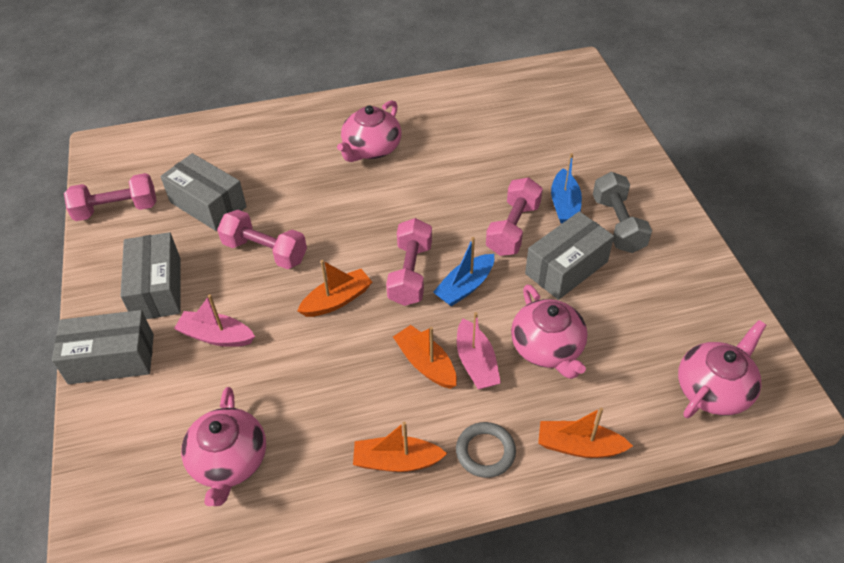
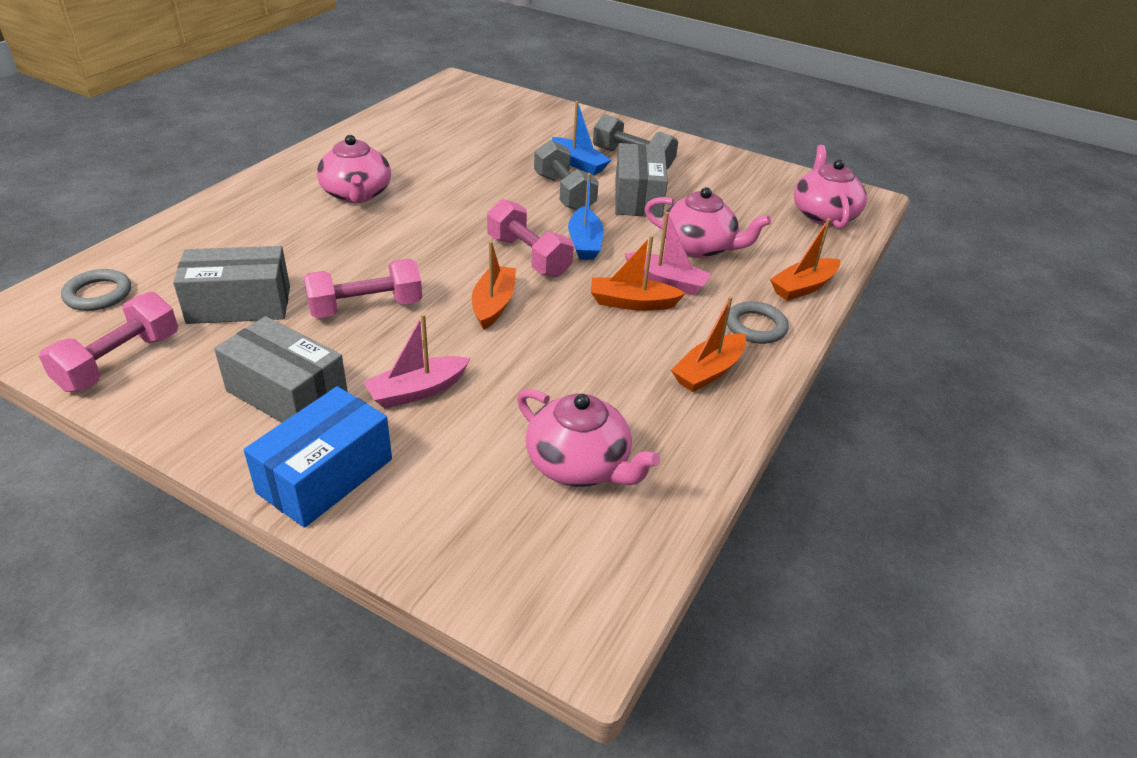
camera: 50 degrees left, 10 degrees down
grey box [52,310,154,384] -> blue box [244,386,392,528]
pink dumbbell [486,177,543,256] -> grey dumbbell [534,140,599,210]
none -> grey ring [61,269,131,311]

